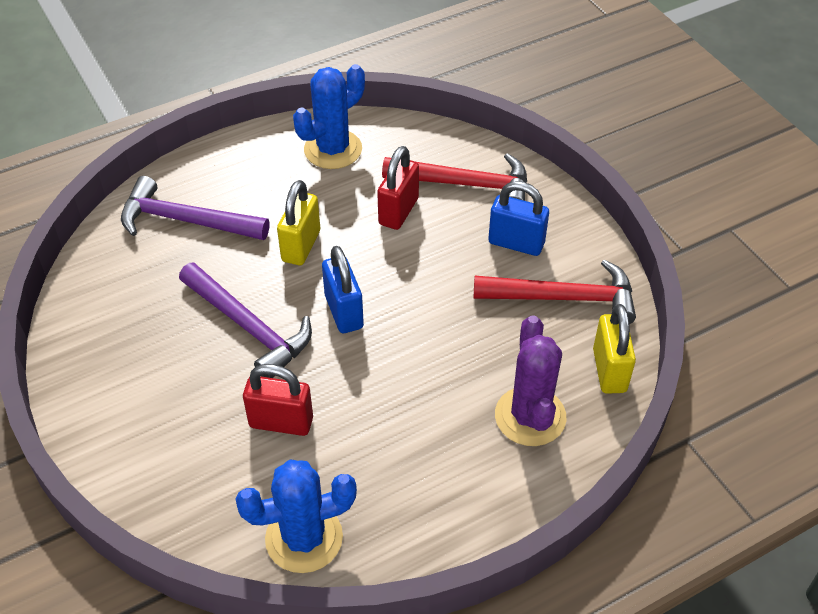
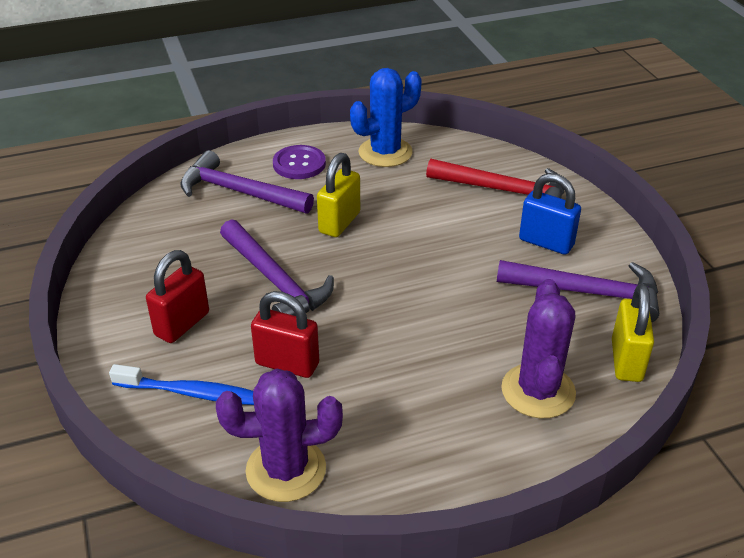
camera: 10 degrees right, 10 degrees down
blue cactus [235,459,357,573] -> purple cactus [216,368,343,502]
blue padlock [322,246,364,333] -> none
red padlock [377,146,419,230] -> red padlock moved to [146,250,209,343]
red hammer [474,259,636,324] -> purple hammer [497,260,659,322]
none -> blue toothbrush [109,364,254,405]
none -> purple button [273,145,326,179]

